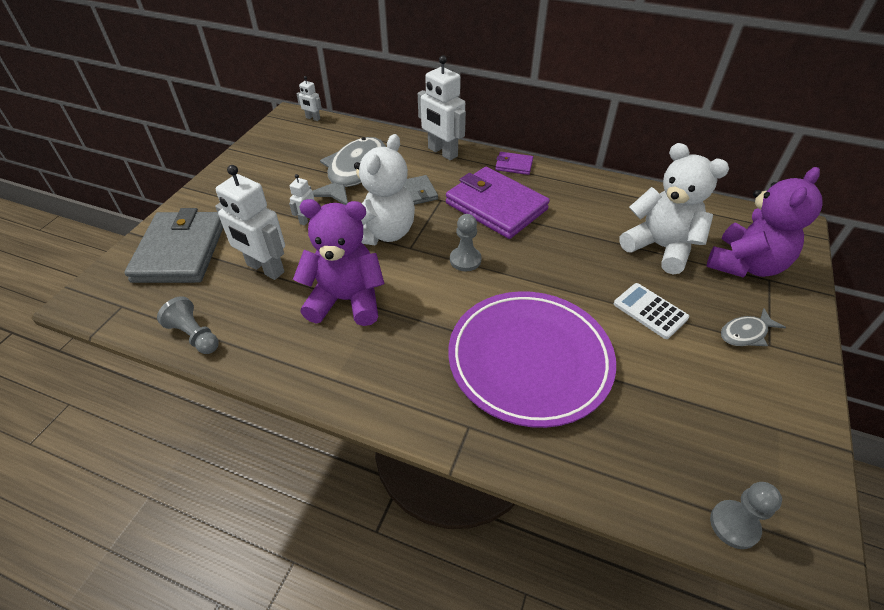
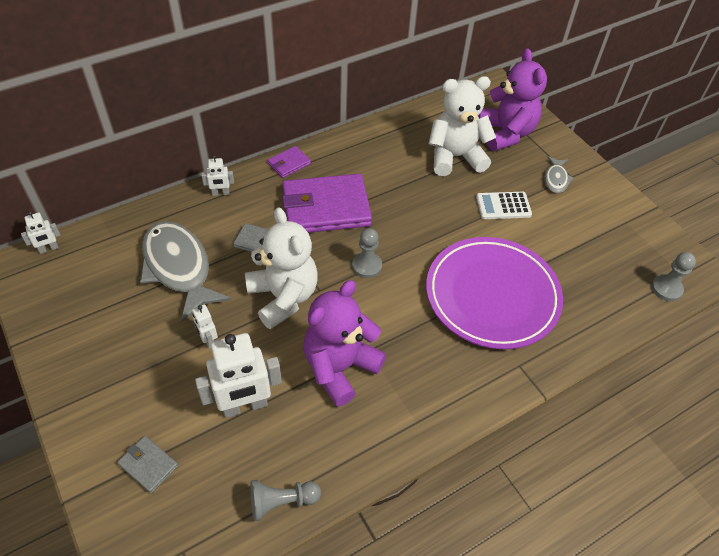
camera: 55 degrees left, 5 degrees up
grey wallet [124,208,223,283] -> grey wallet [117,436,178,494], size x0.45
white robot [418,55,466,160] -> white robot [202,155,234,196], size x0.49

